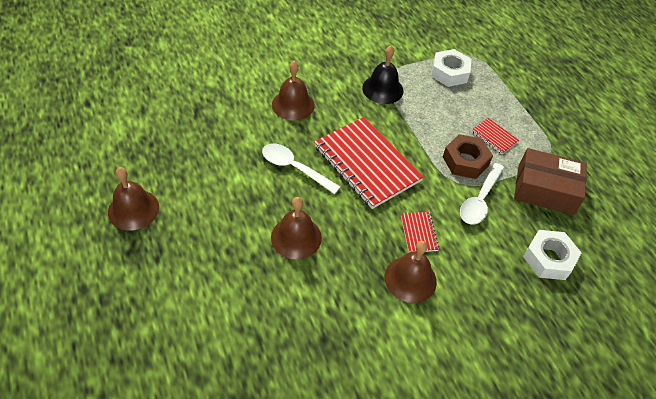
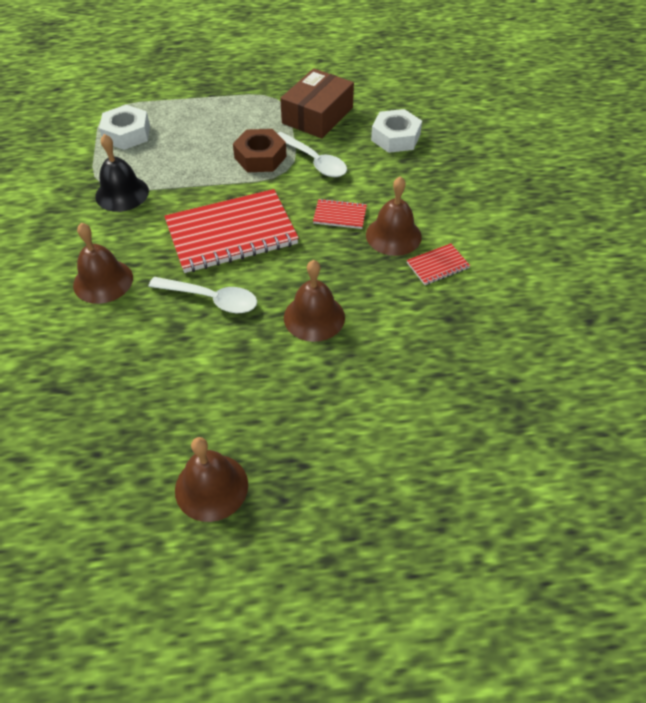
camera: 70 degrees left, 0 degrees up
white spoon [262,144,340,194] -> white spoon turned 120 degrees counterclockwise [149,277,257,313]
red notebook [471,118,519,154] -> red notebook moved to [407,243,470,285]

